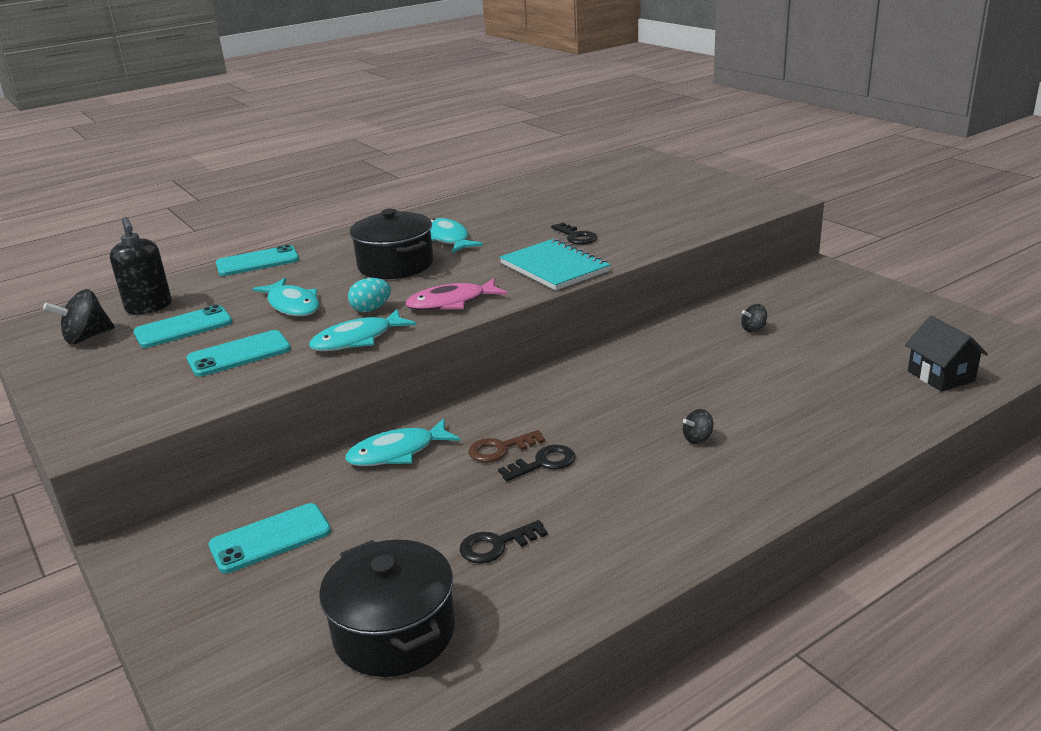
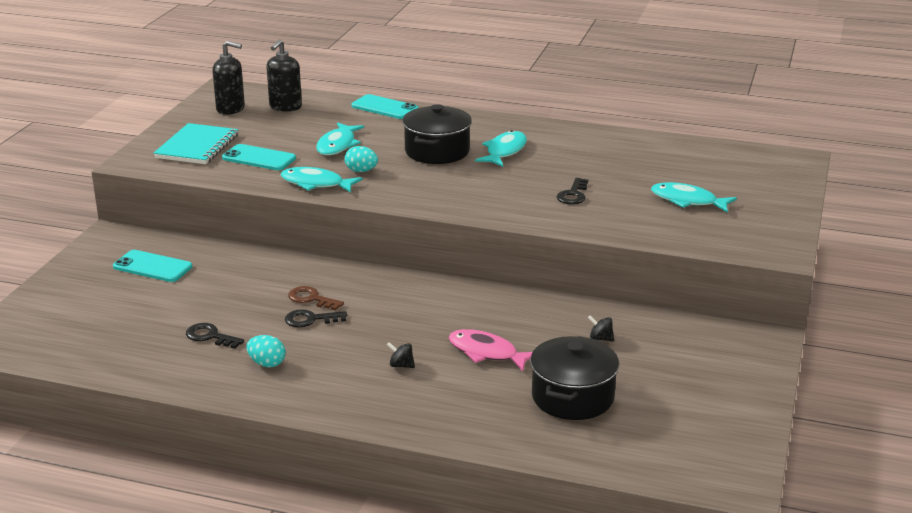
camera: 50 degrees right, 0 degrees up
black spinning top [43,289,115,344] -> black soap dispenser [212,41,245,115]
turquoise phone [133,305,232,348] -> none
black pot [319,540,455,677] -> black pot moved to [530,336,619,420]
turquoise fish [345,418,460,466] -> turquoise fish moved to [651,182,737,213]
pink fish [405,278,508,311] -> pink fish moved to [448,329,533,372]
black key [498,445,575,481] -> black key turned 150 degrees clockwise [285,309,347,327]
turquoise notebook [500,239,611,290] -> turquoise notebook moved to [154,123,238,164]
black house [905,316,988,392] -> none
none -> turquoise egg [247,335,286,367]

